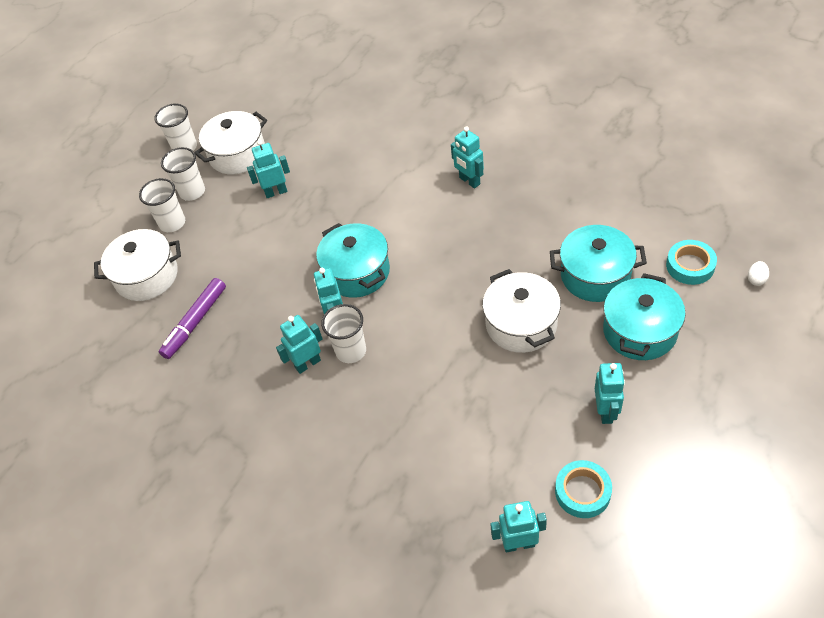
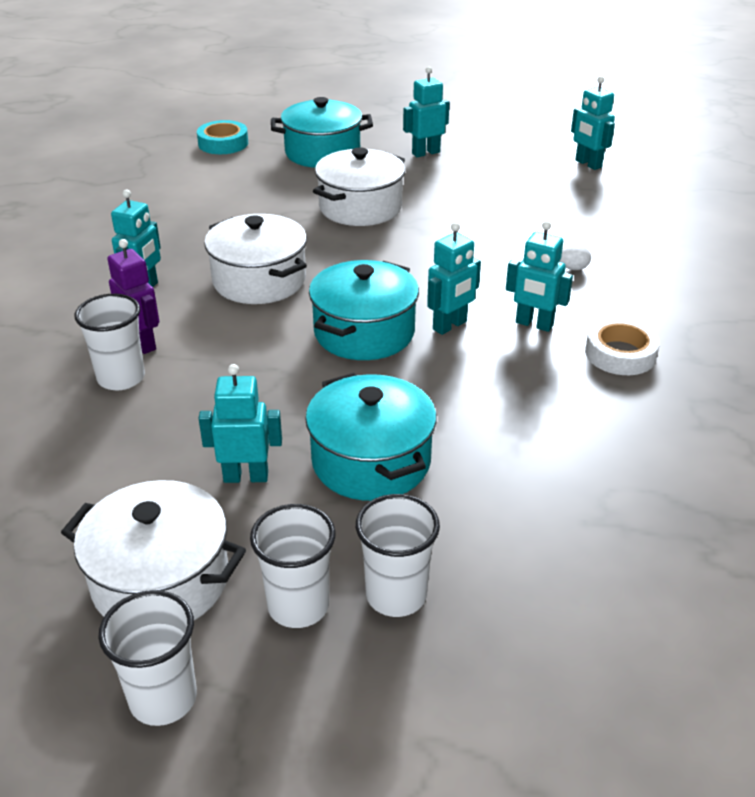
camera: 125 degrees left, 15 degrees down
white pot [94,229,181,301] -> white pot moved to [204,214,307,304]
purple marker [159,278,226,359] -> none
turquoise robot [247,140,290,198] -> turquoise robot turned 135 degrees clockwise [198,364,282,483]
white cup [321,304,366,363] -> white cup moved to [74,294,145,390]
turquoise pot [550,225,647,302] -> turquoise pot moved to [305,373,437,501]
turquoise tape [555,460,612,518] -> none
white egg [748,261,769,286] -> white egg moved to [559,244,591,270]
none -> purple robot [107,239,159,354]
none -> white tape [585,318,660,375]

